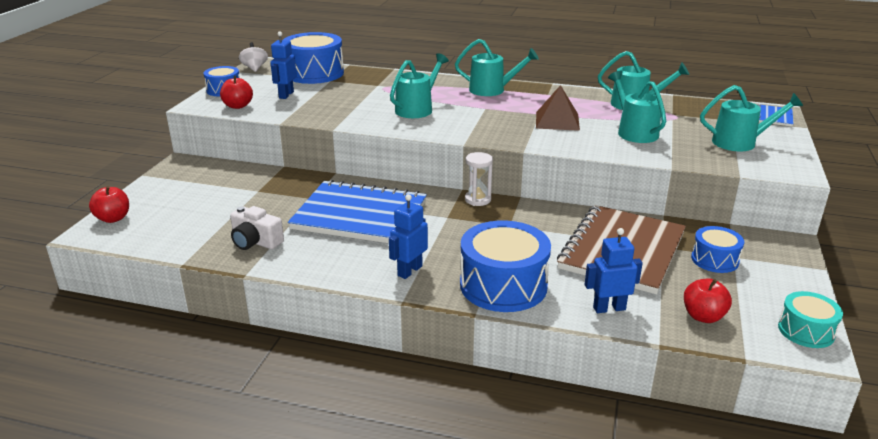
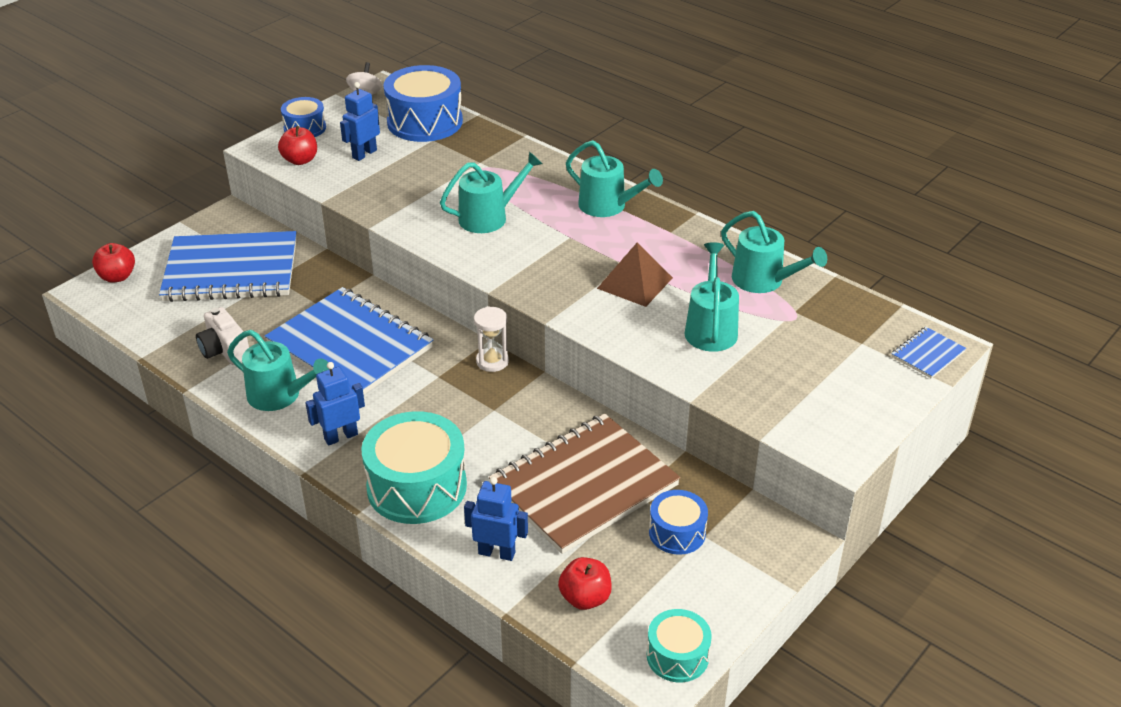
camera: 25 degrees right, 10 degrees up
blue drum [460,220,551,312] -> turquoise drum [361,411,467,524]
turquoise watering can [700,85,803,151] -> turquoise watering can moved to [227,330,329,411]
none -> blue notebook [159,231,297,302]

